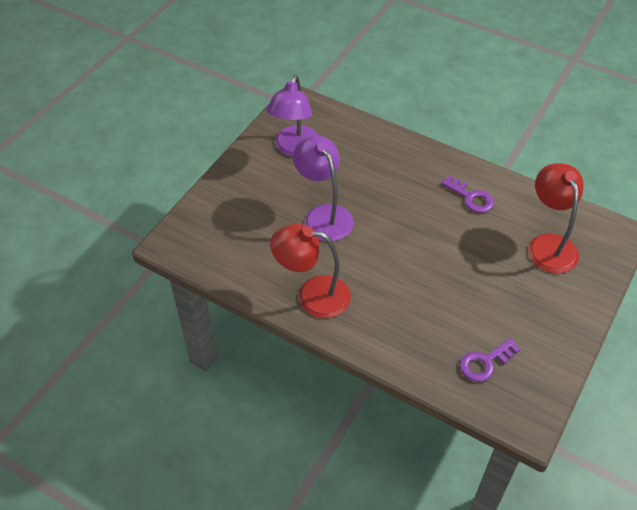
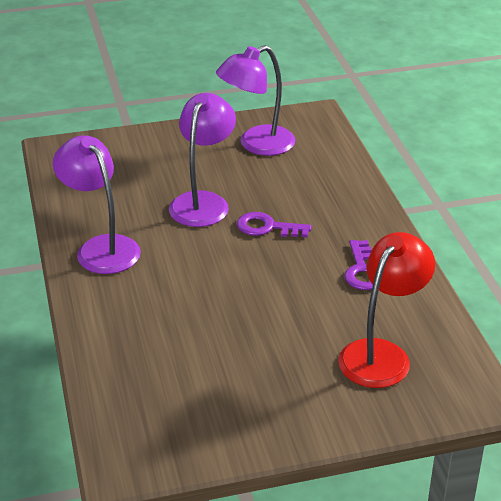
camera: 45 degrees right, 15 degrees down
red lamp [270,224,351,318] -> purple lamp [53,135,141,274]
purple key [460,338,520,382] -> purple key moved to [237,212,311,237]

